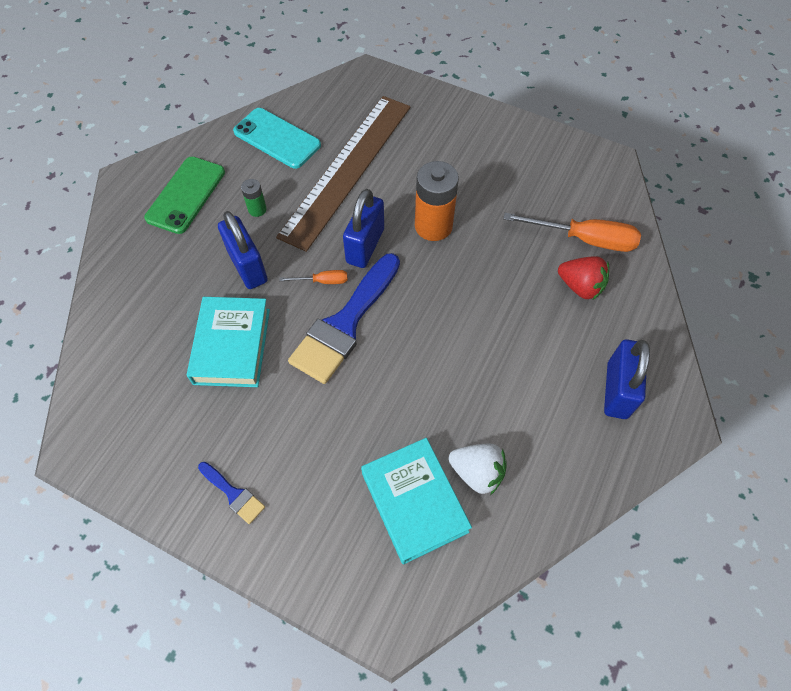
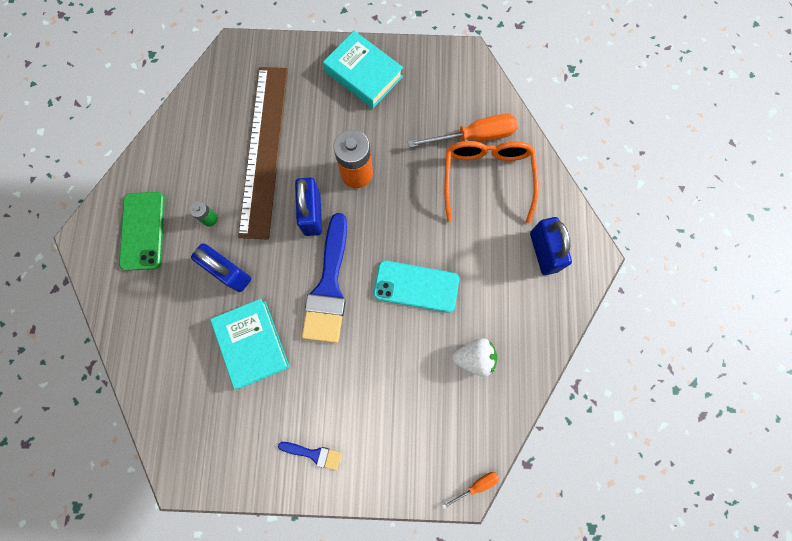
camera: 25 degrees left, 15 degrees up
turquoise phone [233,108,321,169] -> turquoise phone moved to [374,260,459,313]
orange screwdriver [279,270,347,284] -> orange screwdriver moved to [442,472,499,509]
turquoise book [361,438,472,565] -> turquoise book moved to [323,31,403,108]
red strawberry [558,256,609,300] -> orange glasses [444,141,539,223]

